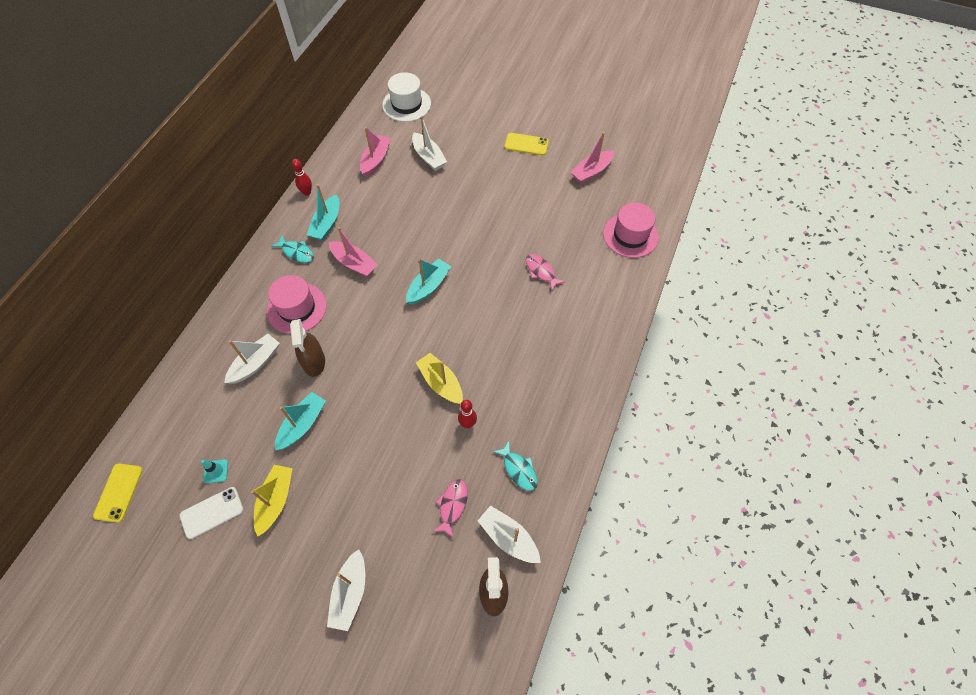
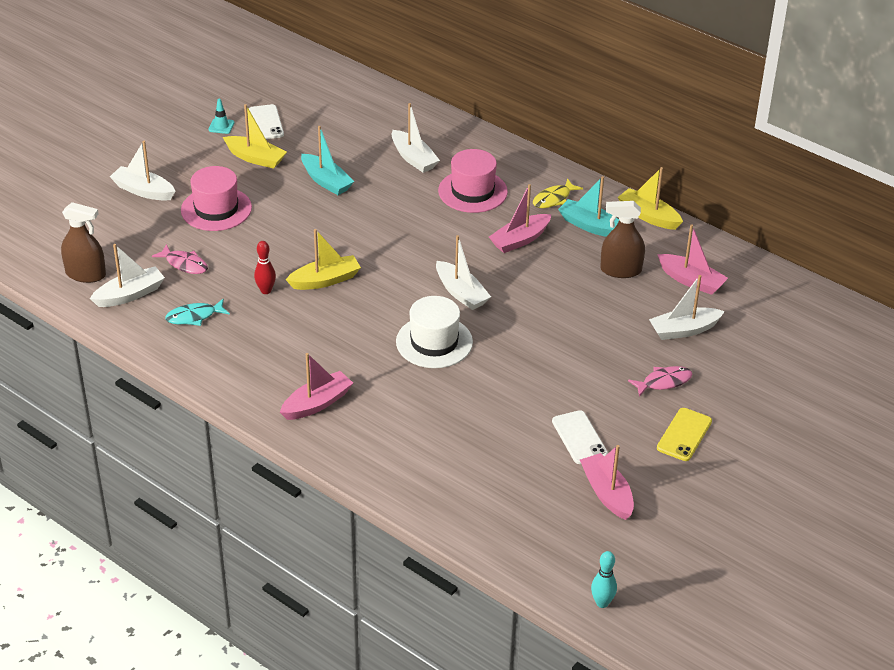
camera: 105 degrees right, 20 degrees down
yellow phone [93,463,143,523] -> none
turquoise traffic cone [201,459,228,483] -> turquoise traffic cone moved to [208,99,235,134]
turquoise fish [271,235,314,263] -> yellow fish [533,178,583,208]
brown spray bottle [290,319,325,377] -> brown spray bottle moved to [600,201,645,278]
red bowling pin [292,159,312,196] -> yellow boat [618,167,683,230]
white hat [382,72,431,122] -> white hat moved to [396,296,473,368]
turquoise boat [406,259,451,305] -> white boat [436,235,491,310]
pink fish [526,254,565,291] -> pink fish moved to [628,366,693,397]
pink hat [603,202,659,258] -> pink hat moved to [181,166,252,231]
none -> pink boat [280,353,353,420]
none -> white phone [552,410,608,464]
none -> turquoise bowling pin [591,551,617,608]

